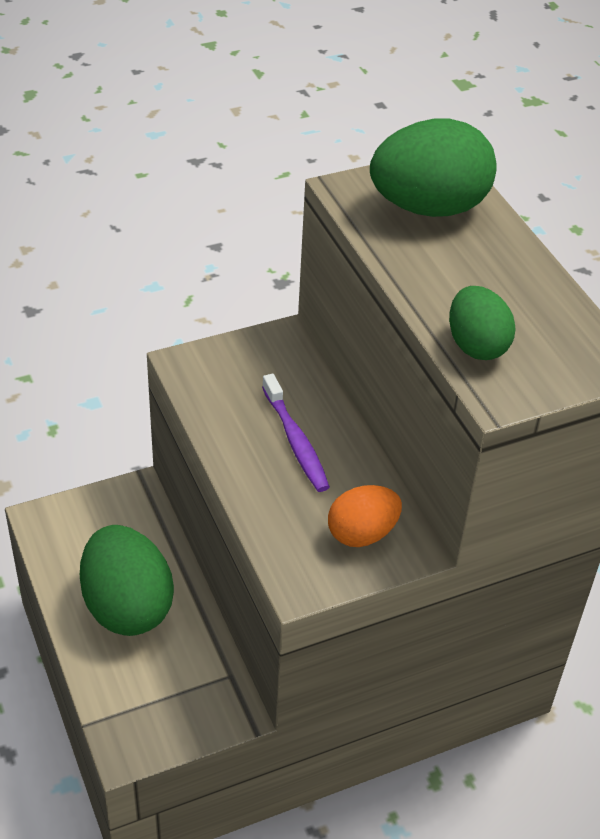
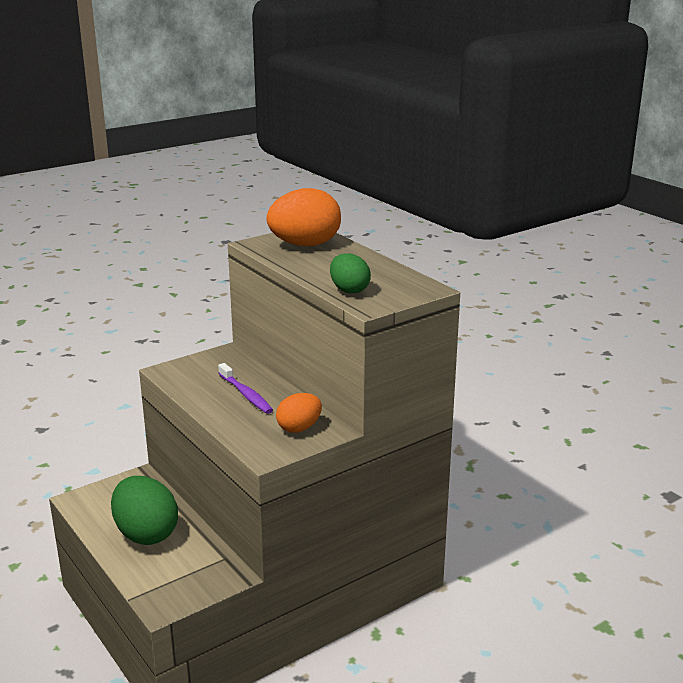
camera: 10 degrees left, 20 degrees down
green egg [370,119,497,217] -> orange egg [266,188,341,246]

